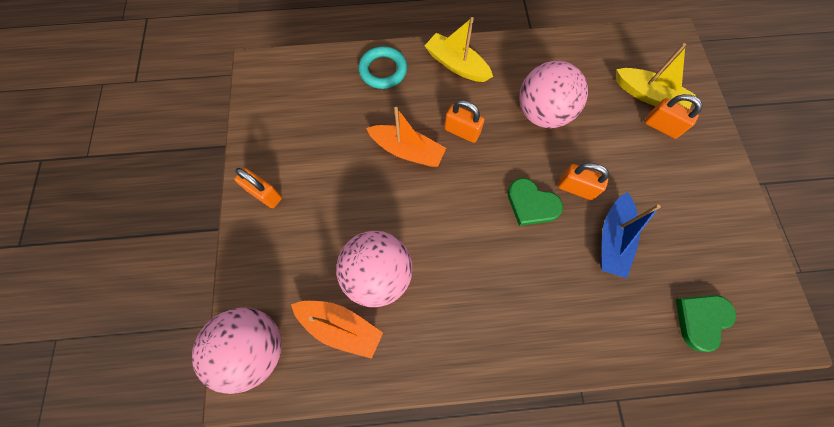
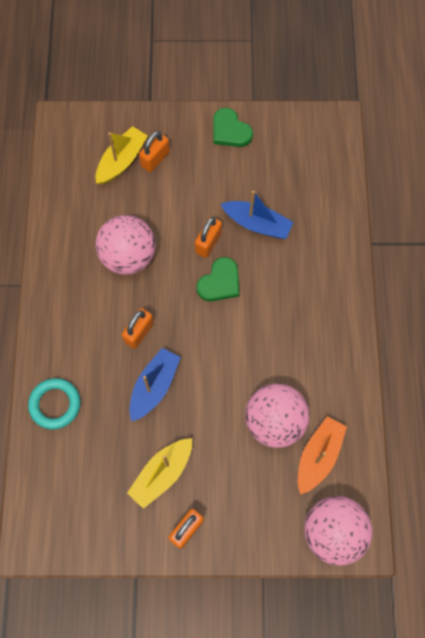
camera: 85 degrees left, 0 degrees up
orange boat [366,107,446,167] -> blue boat [129,348,181,422]
yellow boat [424,17,493,82] -> yellow boat moved to [127,438,192,509]
green heart [676,295,736,352] -> green heart moved to [213,108,253,147]

